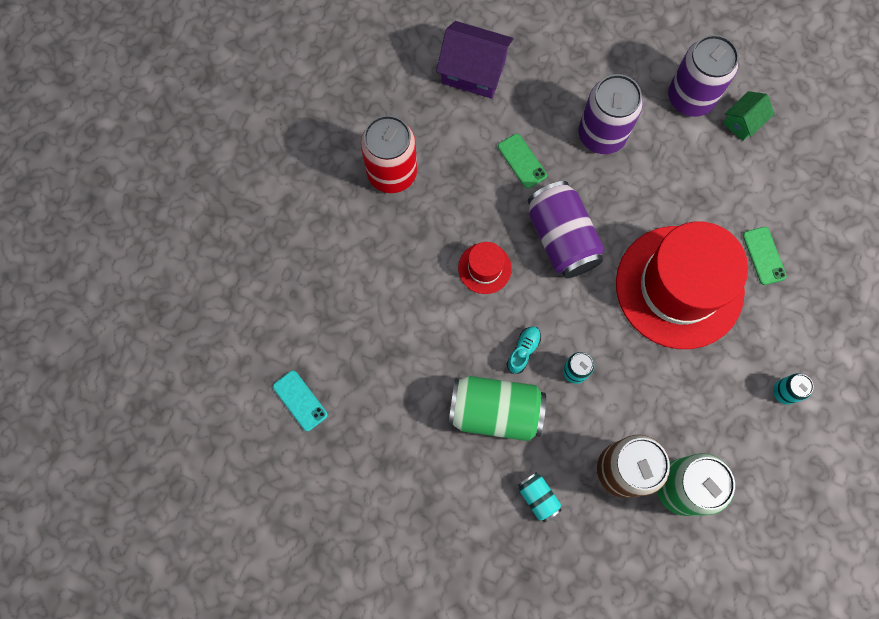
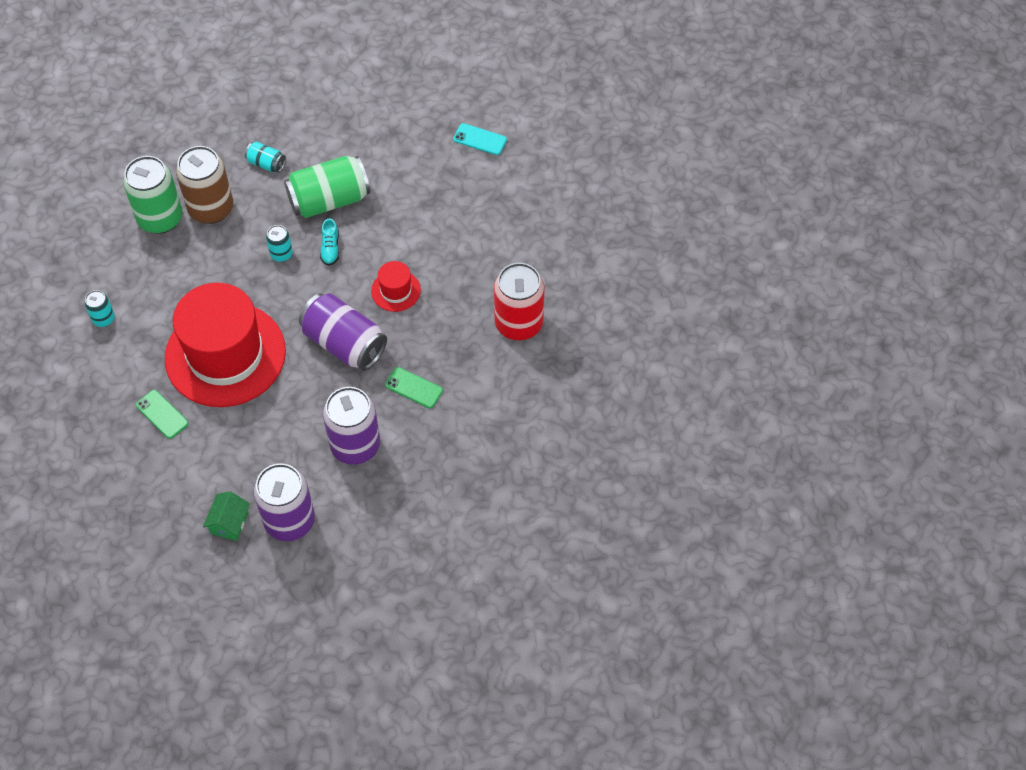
camera: 150 degrees right, 15 degrees down
purple house [436,21,514,99] -> none

